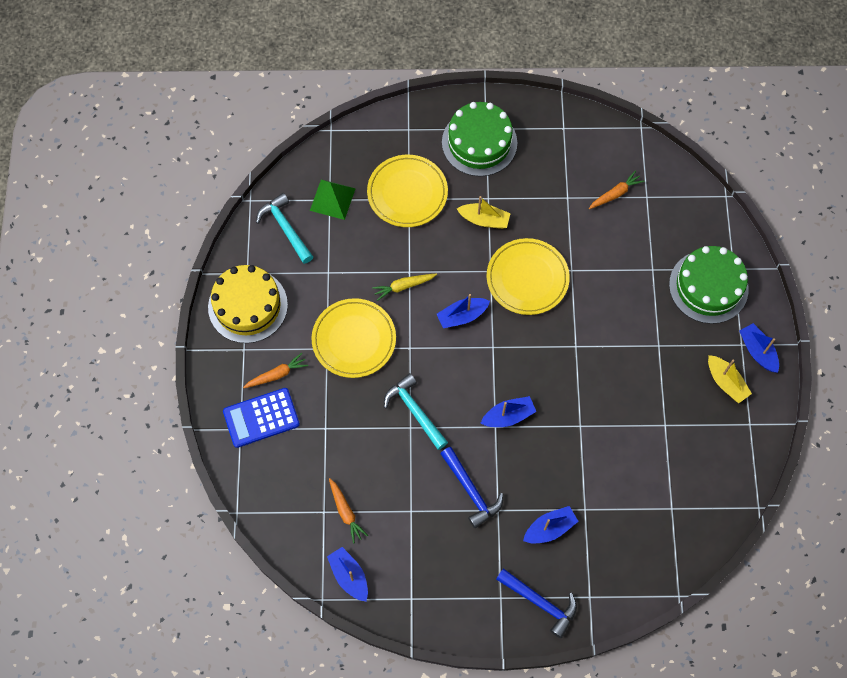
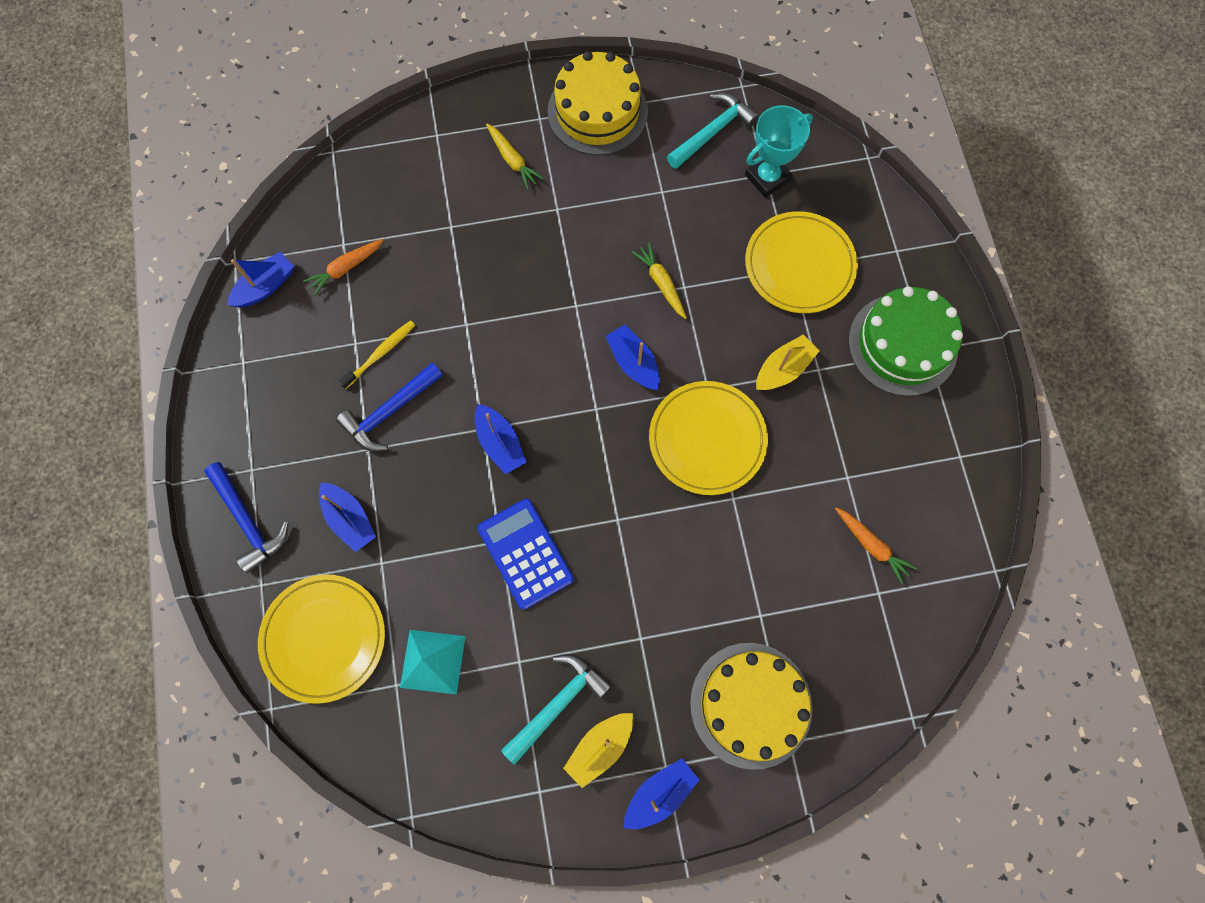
camera: 80 degrees right, 5 degrees up
blue calculator [223,388,300,448] -> blue calculator moved to [477,499,574,610]
orange carrot [243,353,308,388] -> yellow carrot [486,124,544,189]
green pyramid [310,179,356,220] -> turquoise trophy [745,105,813,198]
yellow plate [311,298,396,378] -> yellow plate moved to [258,574,385,704]
turquoise hammer [384,373,448,450] -> turquoise hammer moved to [501,654,612,765]
yellow boat [457,196,511,229] -> yellow boat turned 135 degrees counterclockwise [756,334,820,390]
blue hammer [496,568,577,638] -> blue hammer turned 60 degrees counterclockwise [204,462,289,573]
green cake [669,246,749,324] -> yellow cake [690,643,813,770]
none -> yellow toothbrush [338,320,415,389]
none -> turquoise pyramid [400,630,466,695]

